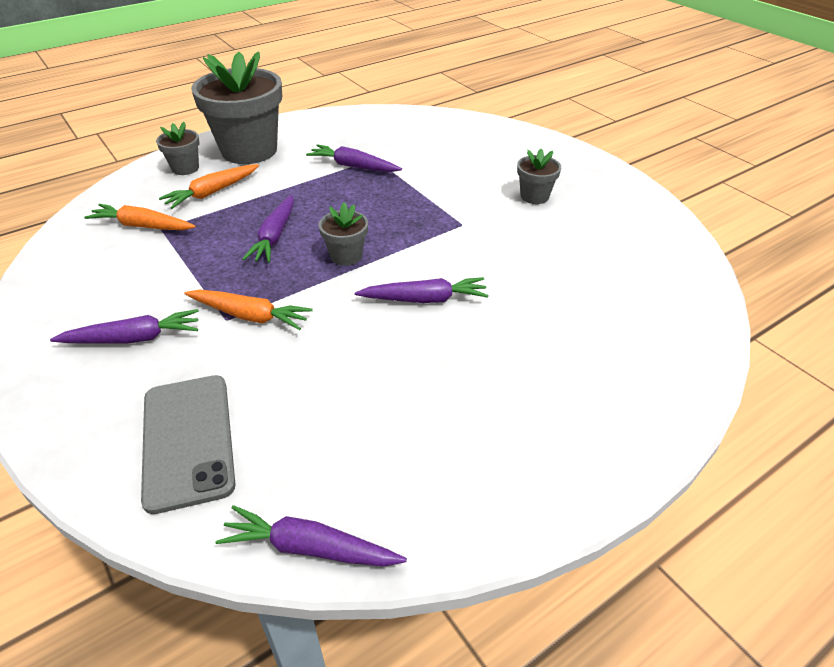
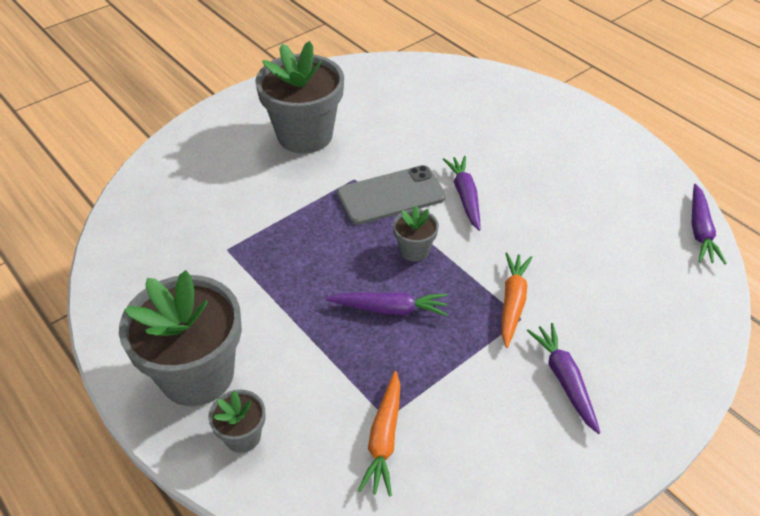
camera: 95 degrees left, 5 degrees up
grey phone [141,375,235,514] -> grey phone moved to [337,165,446,225]
orange carrot [159,164,259,209] -> none
purple carrot [306,144,402,172] -> none
grey flower pot [517,149,561,204] -> grey flower pot [255,41,344,154], size x2.16

